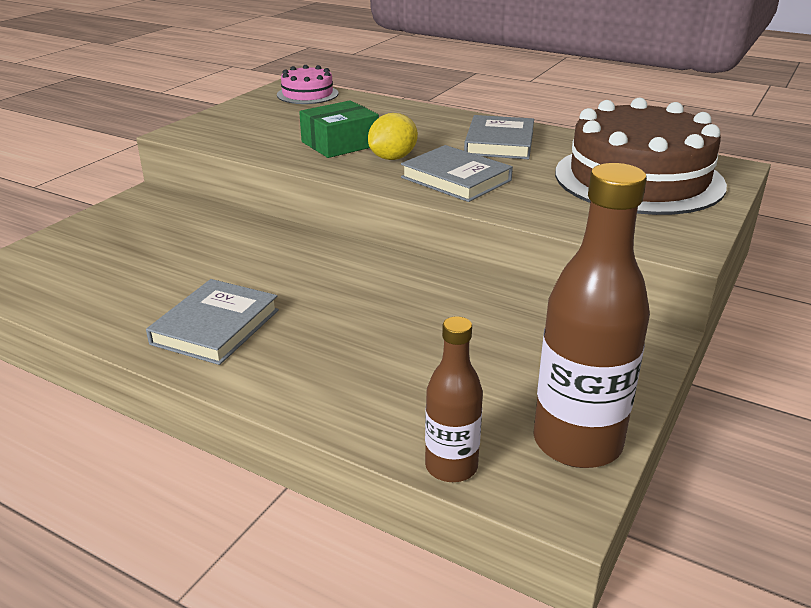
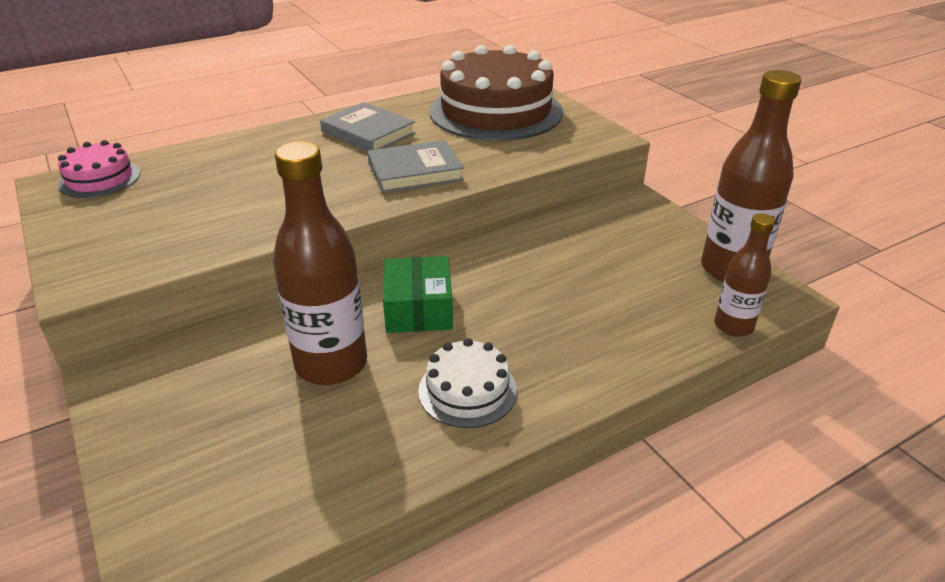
camera: 60 degrees left, 5 degrees up
grey book [146,279,279,365] -> white cake [418,338,517,428]
green box [299,100,379,158] -> green box moved to [383,256,453,333]
yellow lemon [368,113,418,160] -> none
none -> brown bottle [273,141,367,385]

